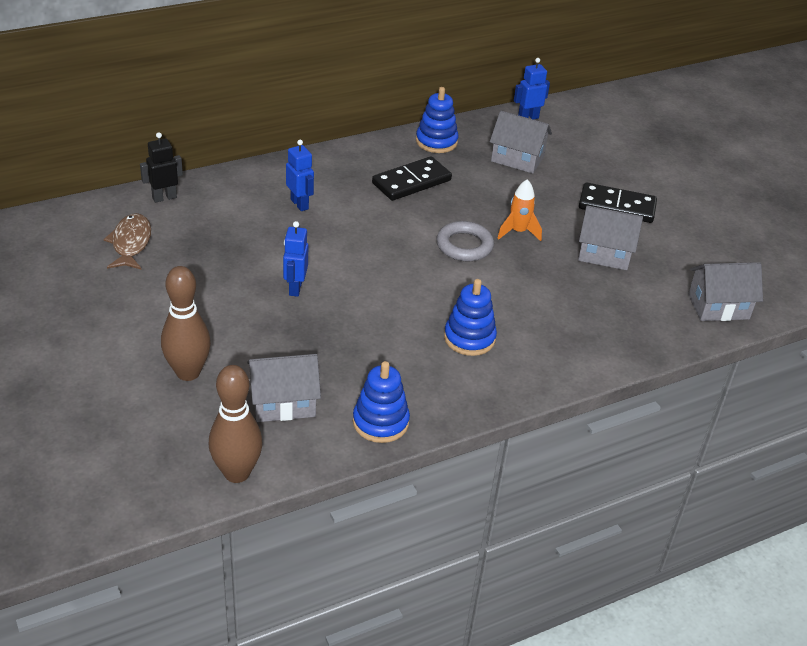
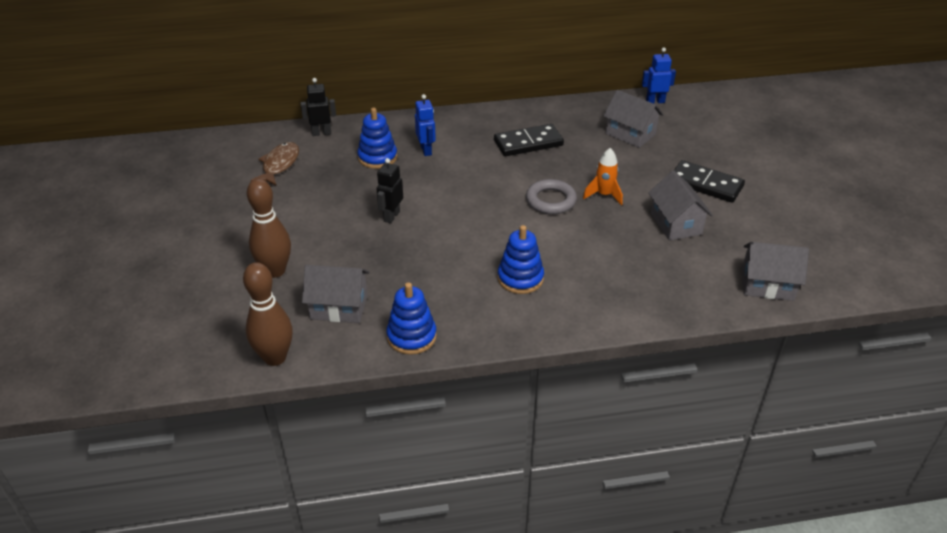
camera: 20 degrees right, 0 degrees up
blue robot [283,221,308,297] -> black robot [376,158,403,223]
blue stacking toy [416,87,459,153] -> blue stacking toy moved to [357,108,397,169]
grey house [578,205,643,270] -> grey house turned 45 degrees clockwise [648,170,713,241]

